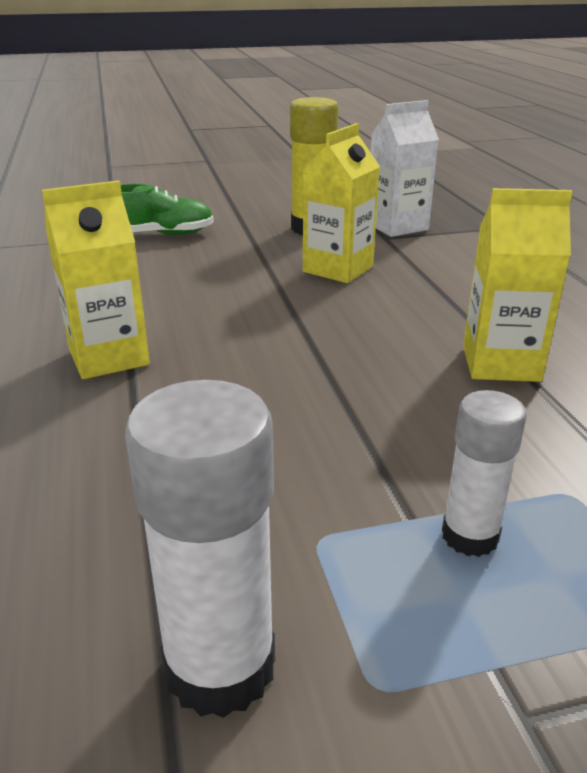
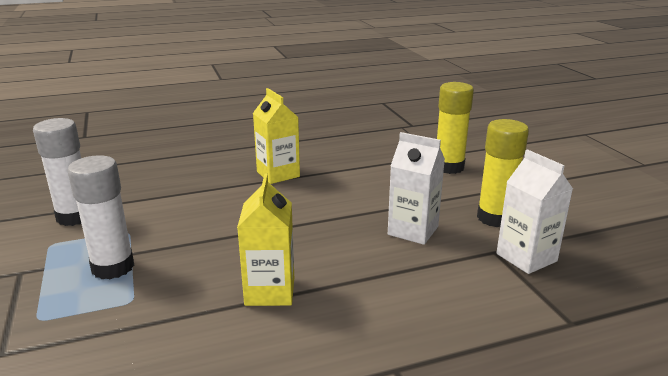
camera: 85 degrees right, 5 degrees down
green shoe [121,184,214,235] -> yellow glue stick [437,82,474,174]
yellow carton [303,123,380,283] -> white carton [388,132,445,245]
white glue stick [442,390,527,557] -> white glue stick [67,155,134,279], size x1.60

